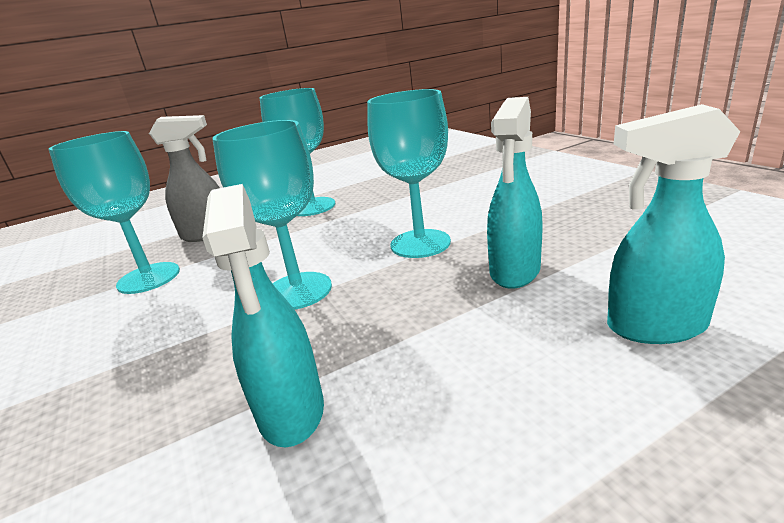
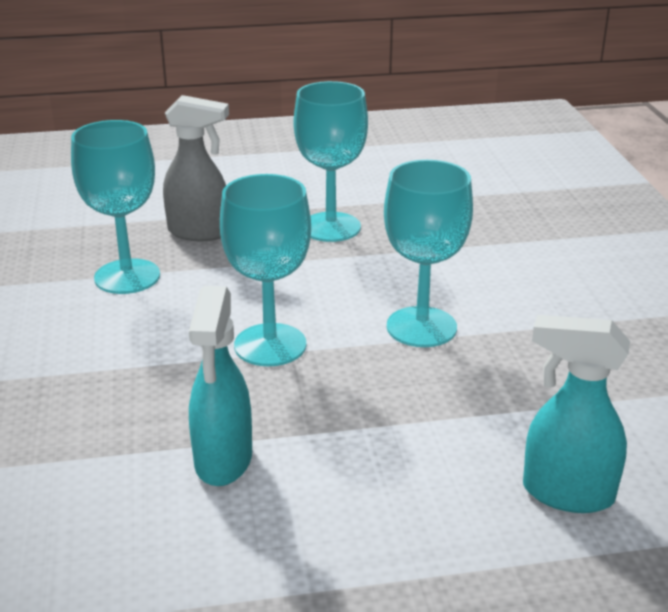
camera: 15 degrees right, 5 degrees up
turquoise spray bottle [487,97,543,289] -> none

